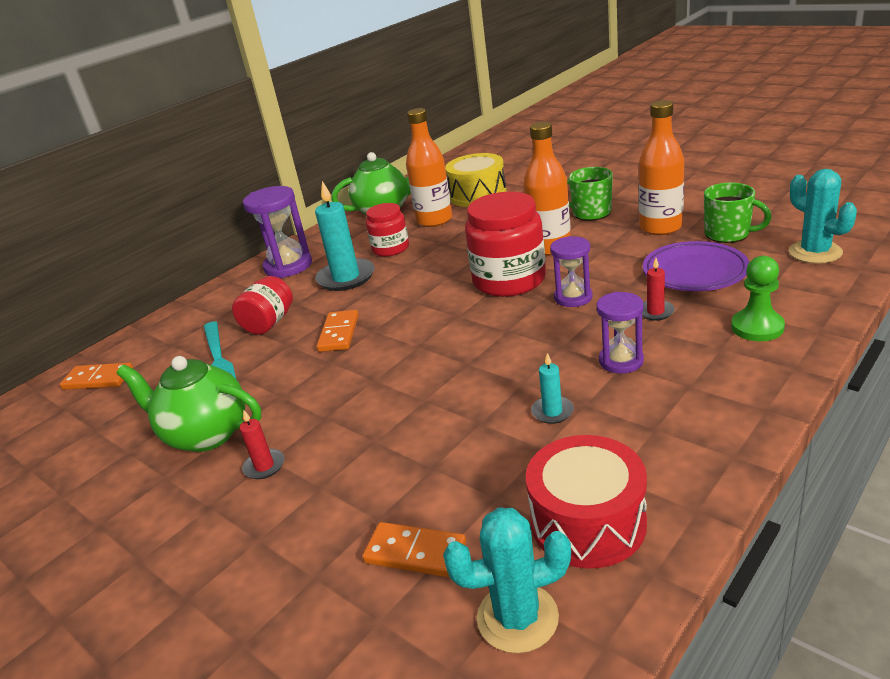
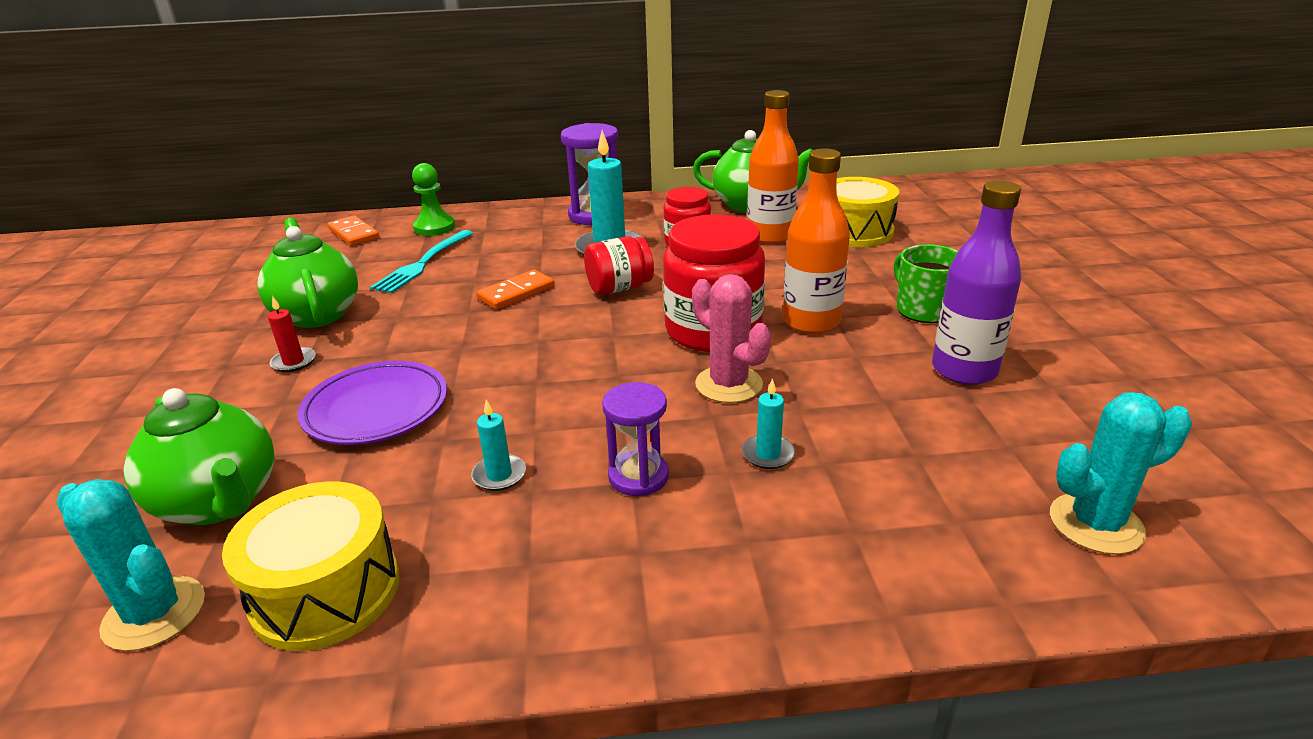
camera: 40 degrees right, 0 degrees up
red jar [232,276,293,335] -> red jar moved to [584,236,654,295]
orange domino [362,522,466,578] -> green teapot [123,388,274,525]
red drum [526,435,647,568] -> yellow drum [222,481,400,651]
purple hourglass [550,236,593,307] -> pink cactus [692,274,771,403]
orange bottle [639,100,684,235] -> purple bottle [932,181,1022,385]
red candle [642,258,675,321] -> turquoise candle [742,378,795,469]
purple plate [643,241,749,291] -> purple plate moved to [297,361,447,445]
green mug [704,182,772,243] -> none
green pawn [731,256,785,341] -> green pawn moved to [412,163,455,236]
turquoise cactus [789,169,857,264] -> turquoise cactus turned 60 degrees clockwise [1050,393,1192,554]

